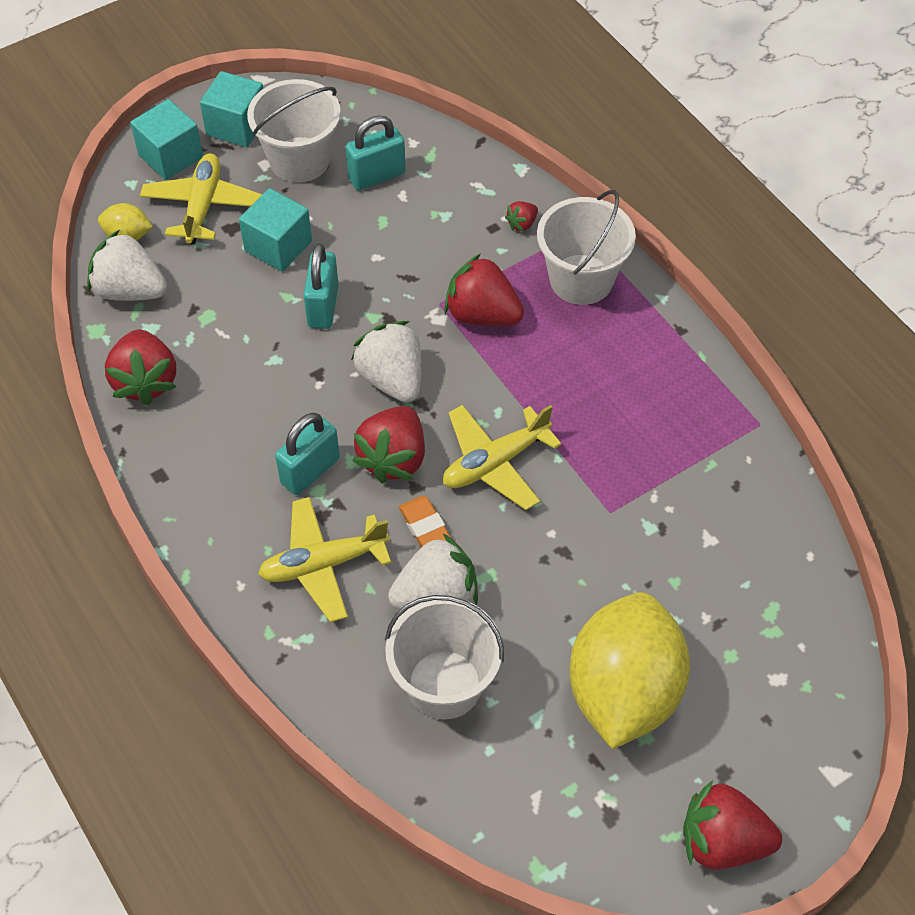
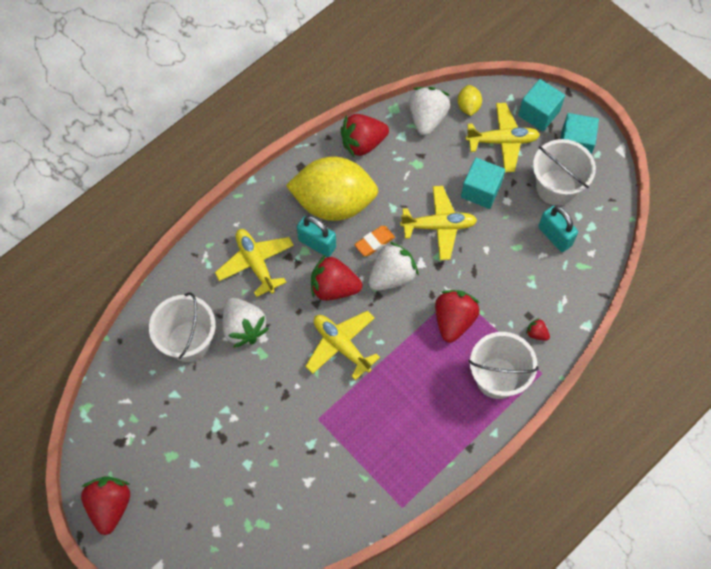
camera: 80 degrees right, 10 degrees up
turquoise padlock [304,243,339,329] -> yellow plane [400,186,477,260]
orange eraser [399,496,452,547] -> orange eraser moved to [354,226,395,256]
yellow lemon [570,592,690,749] -> yellow lemon moved to [286,157,379,221]

